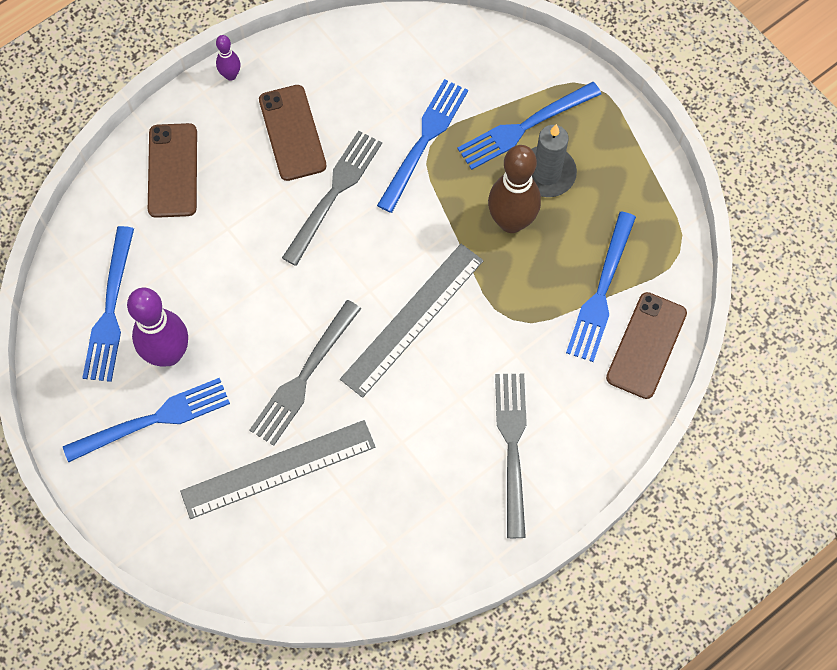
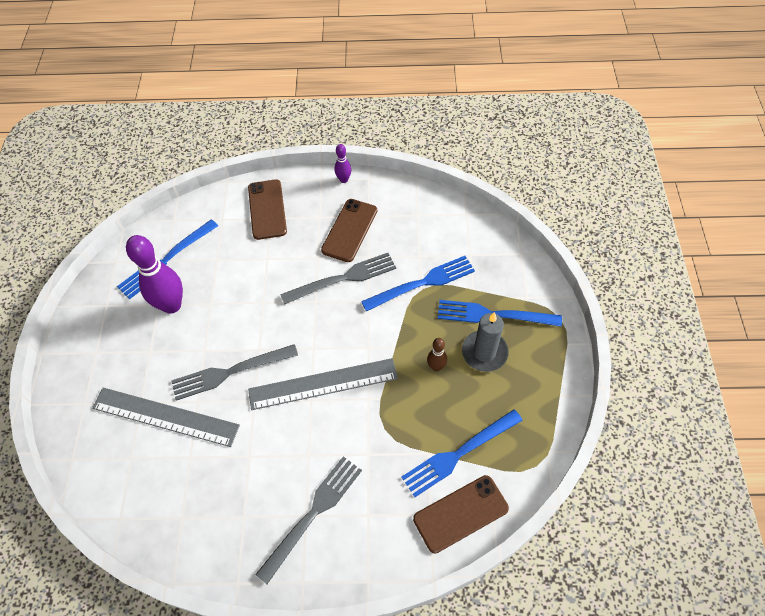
camera: 40 degrees right, 10 degrees down
blue fork [63,378,230,462] -> none
brown phone [148,123,197,218] -> brown phone turned 45 degrees counterclockwise [248,179,287,240]
brown bowling pin [488,145,541,233] -> brown bowling pin [427,338,447,371], size x0.48

